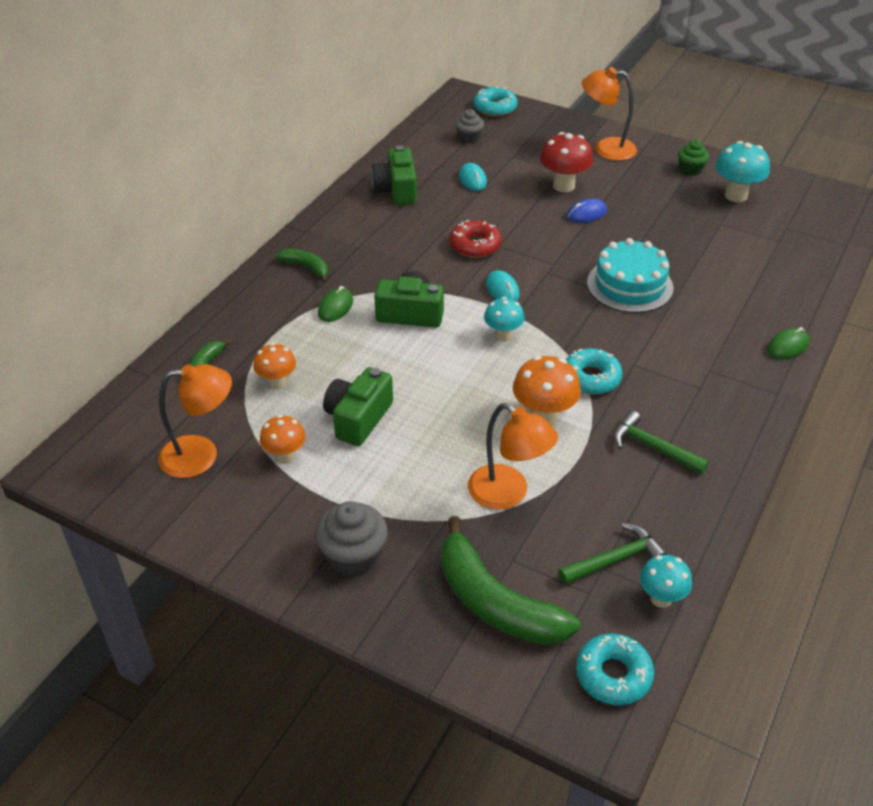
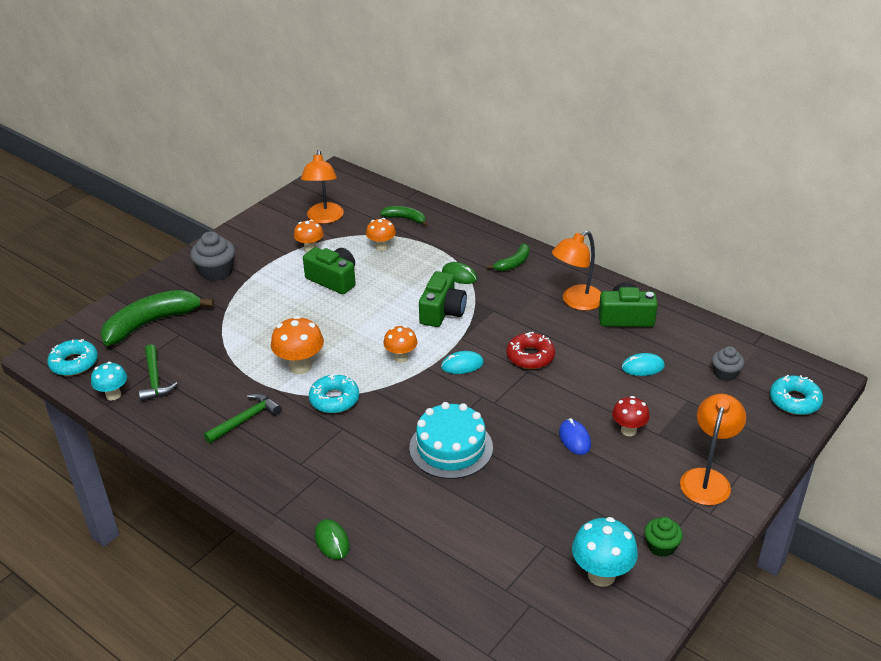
camera: 100 degrees right, 5 degrees down
orange lamp [468,403,558,510] -> orange lamp moved to [552,231,601,311]
turquoise mushroom [484,297,525,342] -> orange mushroom [383,326,418,363]
red mushroom [540,132,593,192] -> red mushroom [612,396,650,436], size x0.65

